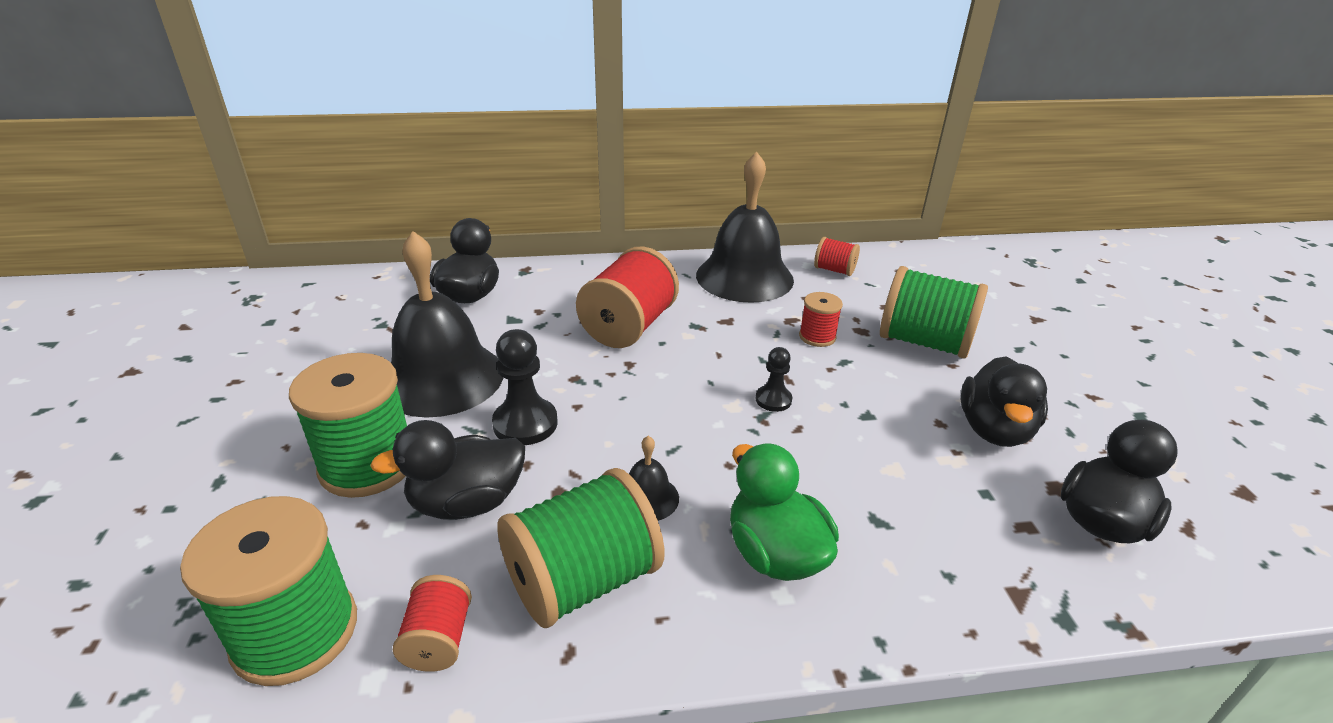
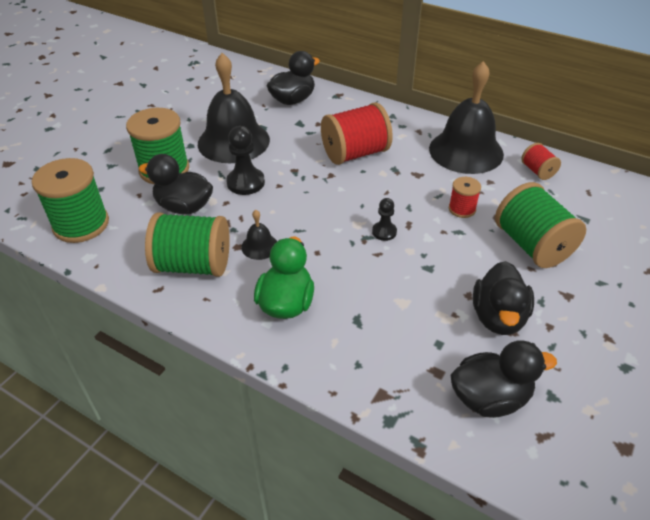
camera: 40 degrees right, 10 degrees up
red spool [393,575,472,672] -> none
black duck [961,356,1048,447] -> black duck turned 45 degrees counterclockwise [473,261,534,335]

